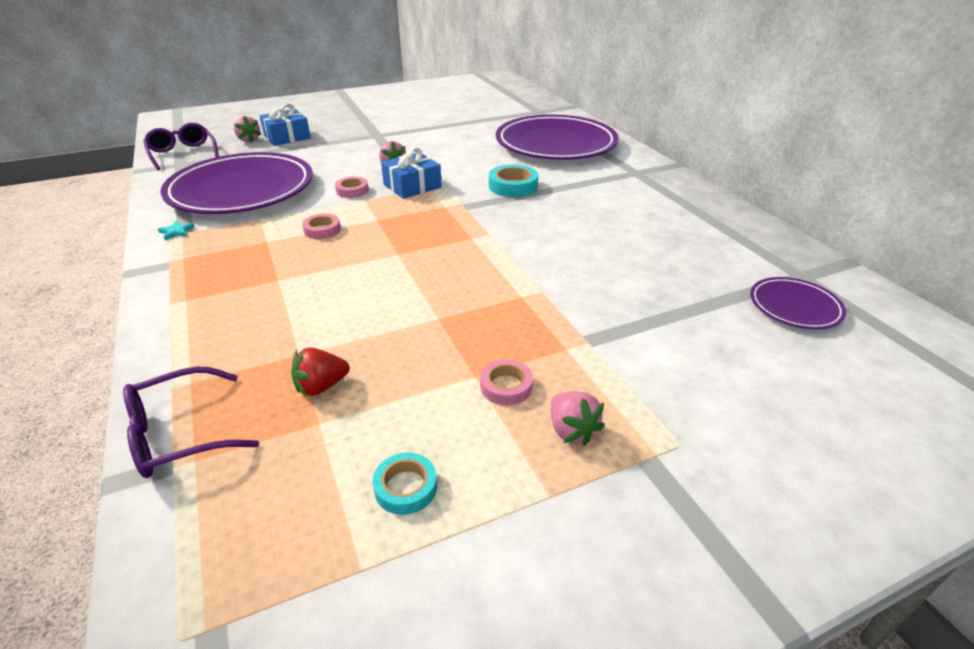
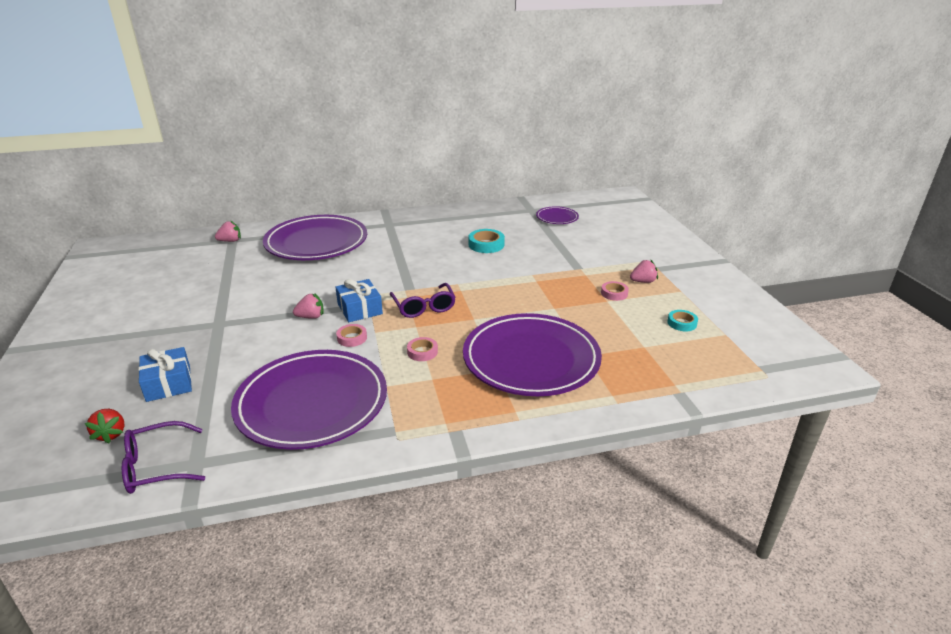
camera: 80 degrees left, 5 degrees down
purple glasses [123,366,259,478] -> purple glasses moved to [390,283,456,318]
turquoise star [158,221,195,240] -> none
pink strawberry [234,116,261,143] -> pink strawberry moved to [215,221,241,242]
red strawberry [291,347,350,396] -> red strawberry moved to [85,409,125,444]
turquoise tape [489,165,538,197] -> turquoise tape moved to [469,229,505,253]
none -> purple plate [463,313,602,396]

